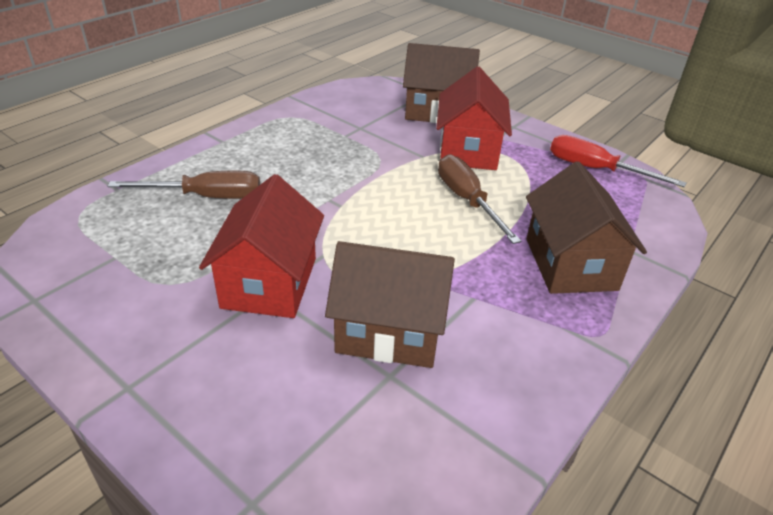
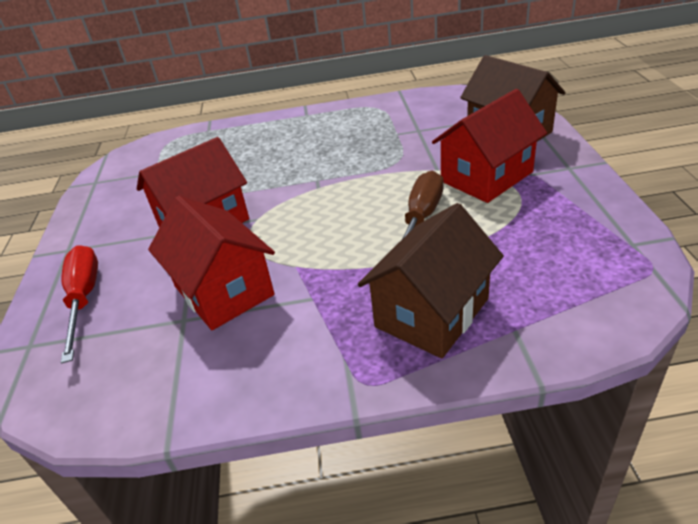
camera: 50 degrees right, 0 degrees up
brown screwdriver [107,171,260,199] -> none
brown house [325,241,455,368] -> red house [148,196,275,330]
red screwdriver [550,135,687,187] -> red screwdriver moved to [61,245,98,363]

